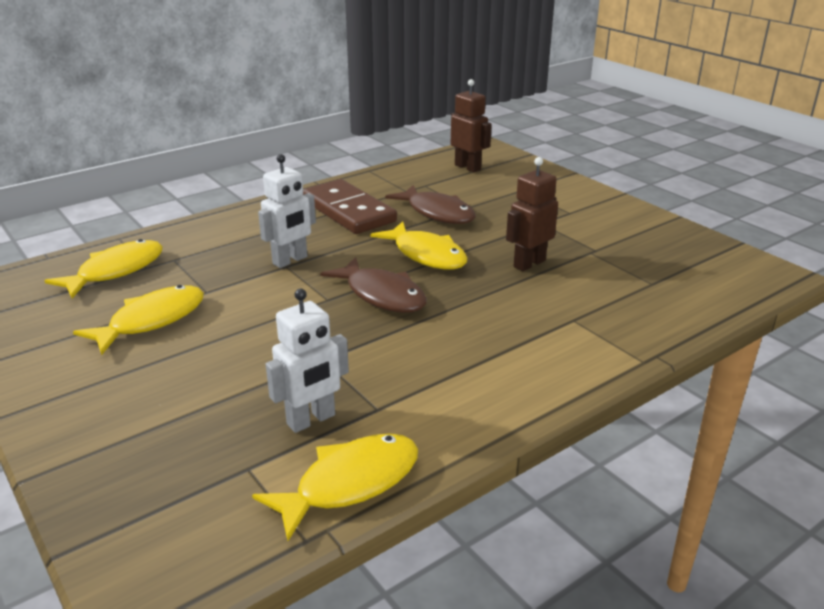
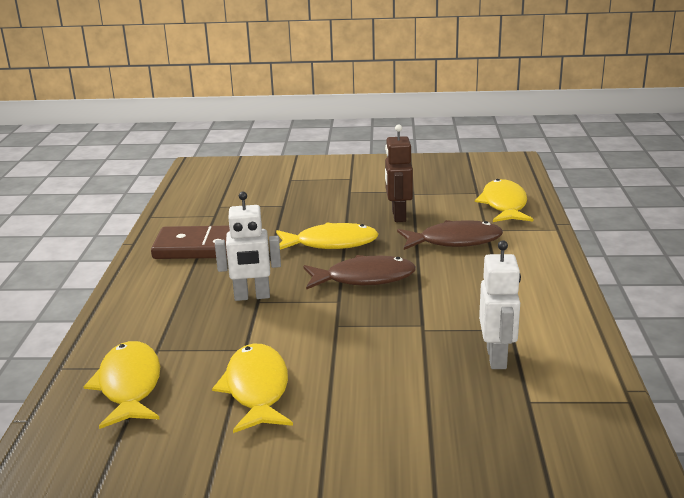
camera: 50 degrees left, 5 degrees down
yellow fish [252,433,418,541] -> yellow fish moved to [475,179,533,222]
white robot [258,154,316,268] -> white robot turned 90 degrees clockwise [215,192,281,301]
brown fish [385,185,475,224] -> brown fish moved to [397,220,503,250]
brown robot [451,79,492,172] -> none

